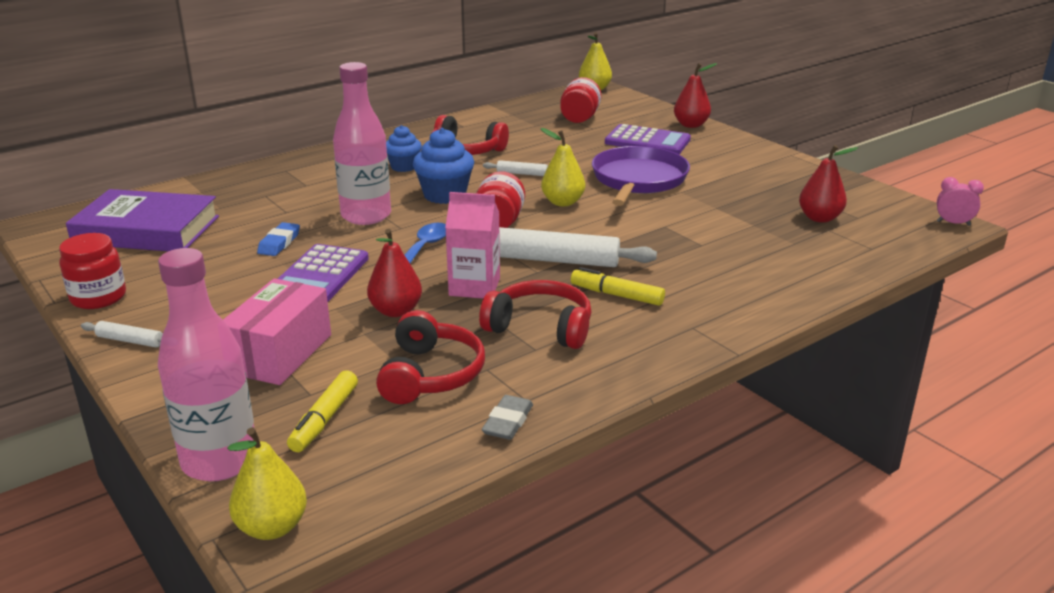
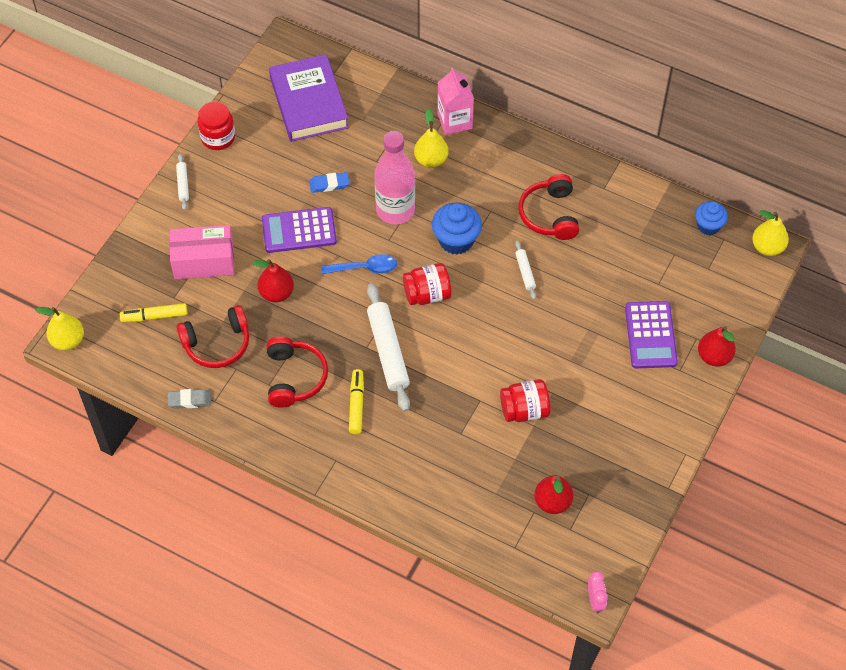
camera: 65 degrees right, 30 degrees up
pink bottle [158,248,254,481] -> none
blue cupcake [386,125,422,172] -> blue cupcake moved to [695,201,728,235]
pink carton [445,192,500,299] -> pink carton moved to [437,68,474,135]
yellow pear [540,128,585,206] -> yellow pear moved to [414,109,449,168]
red jar [560,77,602,123] -> red jar moved to [500,379,551,422]
purple pan [592,146,690,206] -> none

